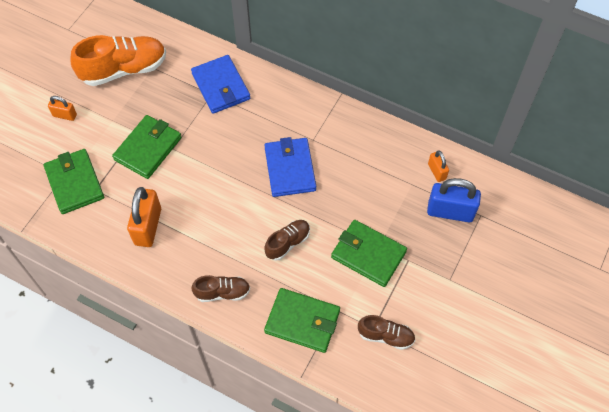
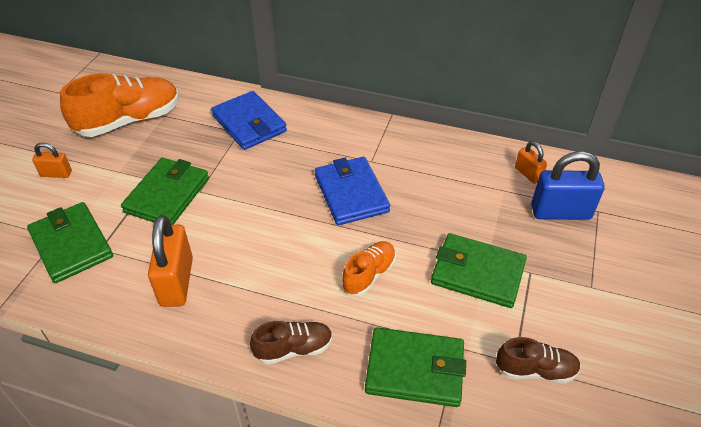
camera: 10 degrees left, 15 degrees down
brown shoe [264,220,310,261] -> orange shoe [342,241,396,296]

